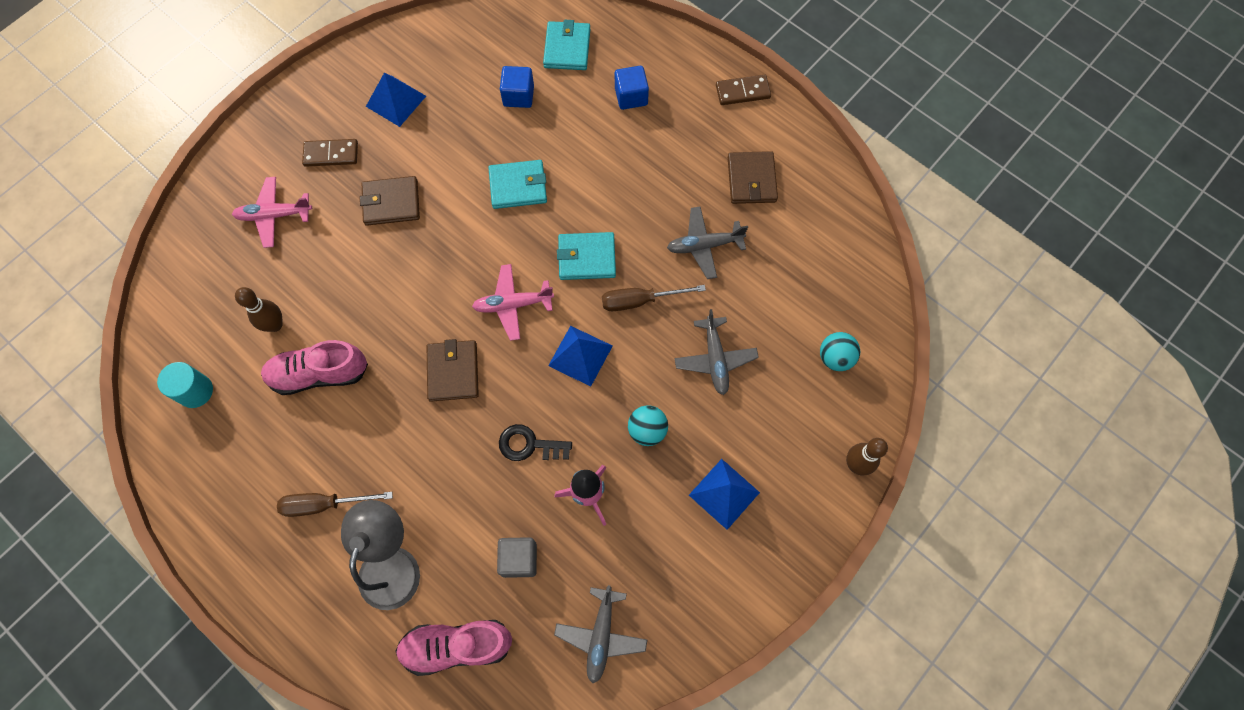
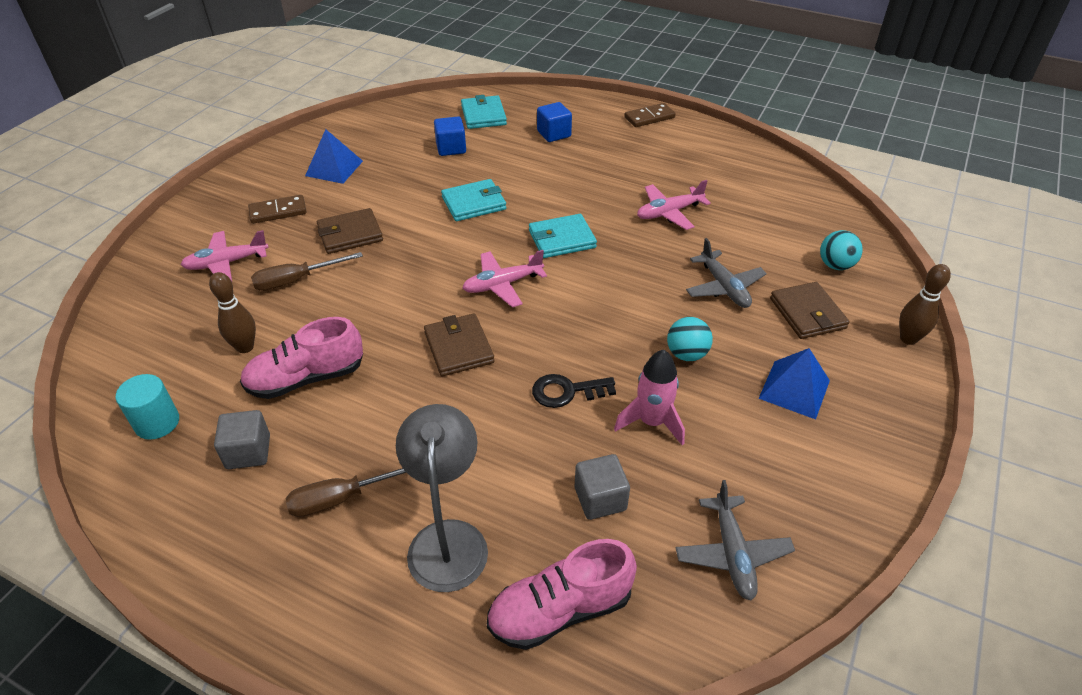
camera: 15 degrees left, 25 degrees down
blue pyramid [548,326,613,387] -> none
brown screwdriver [602,285,706,311] -> brown screwdriver moved to [251,252,363,291]
grey plane [667,206,748,279] -> pink plane [637,180,711,230]
brown wallet [728,151,778,204] -> brown wallet moved to [770,282,850,339]
none -> grey cube [214,410,270,469]

